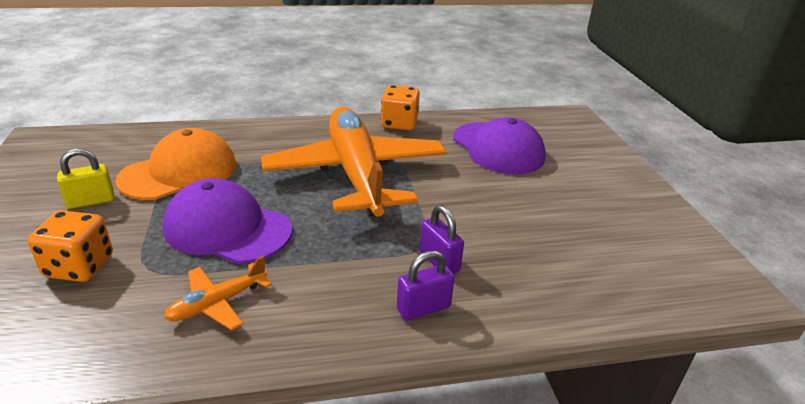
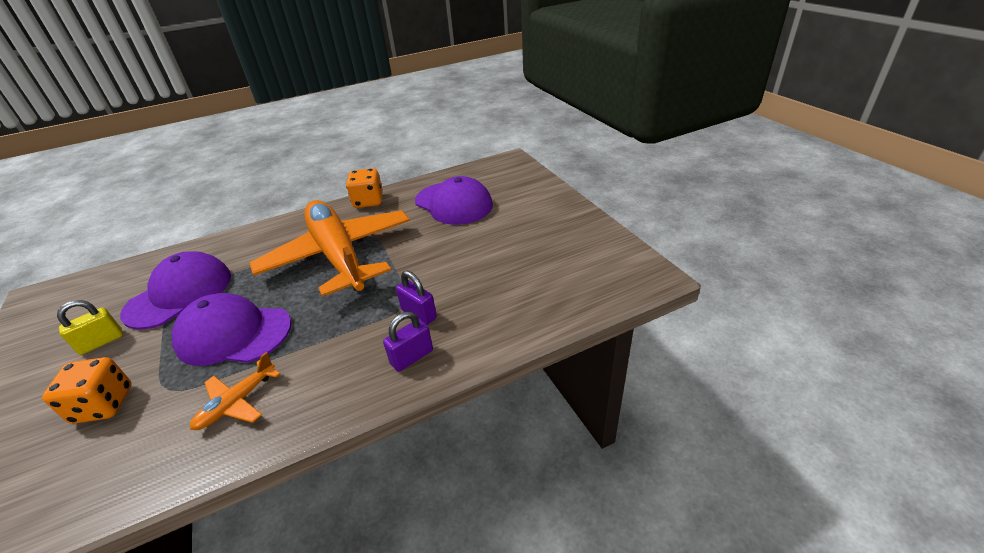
camera: 10 degrees left, 5 degrees up
orange cap [115,128,236,200] -> purple cap [120,251,231,330]

